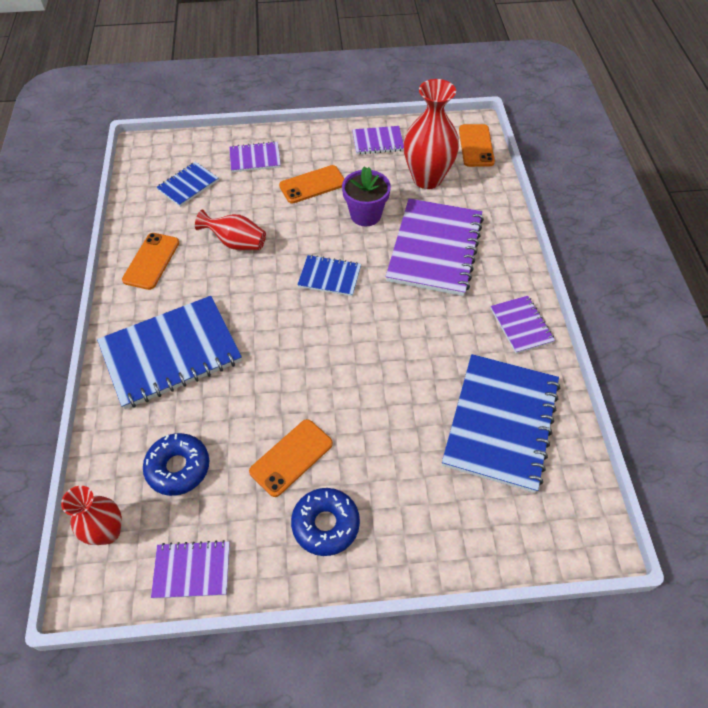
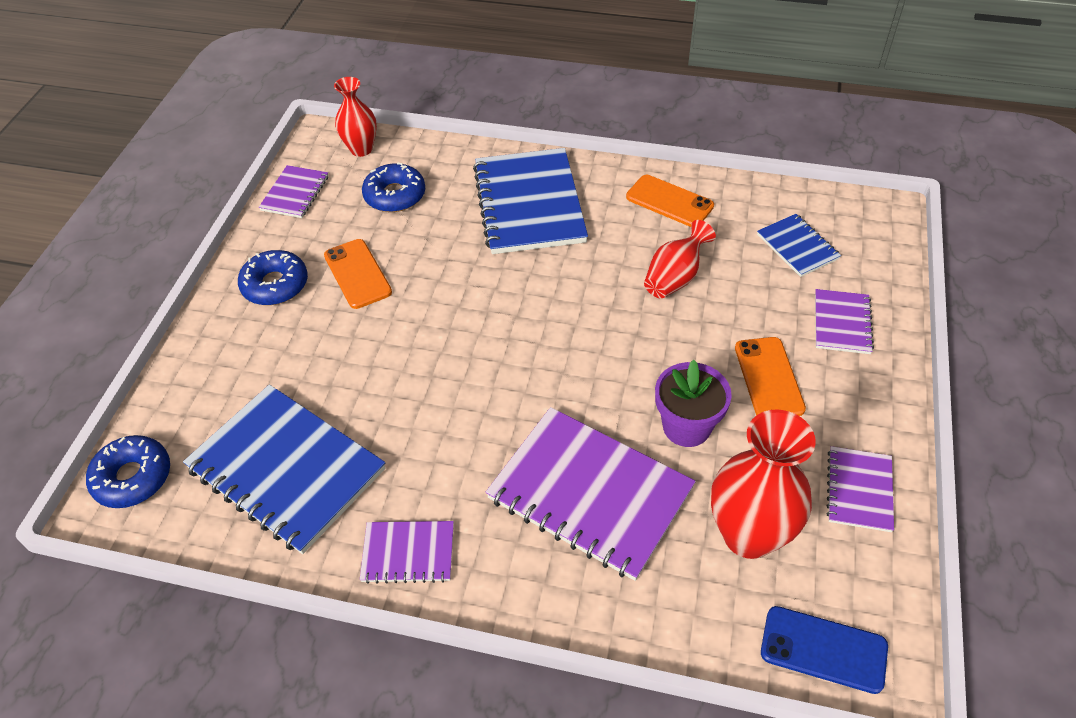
camera: 110 degrees right, 5 degrees down
blue notebook [297,255,361,296] -> none
orange phone [459,124,495,167] -> blue phone [761,606,888,694]
none -> blue donut [86,435,170,508]

